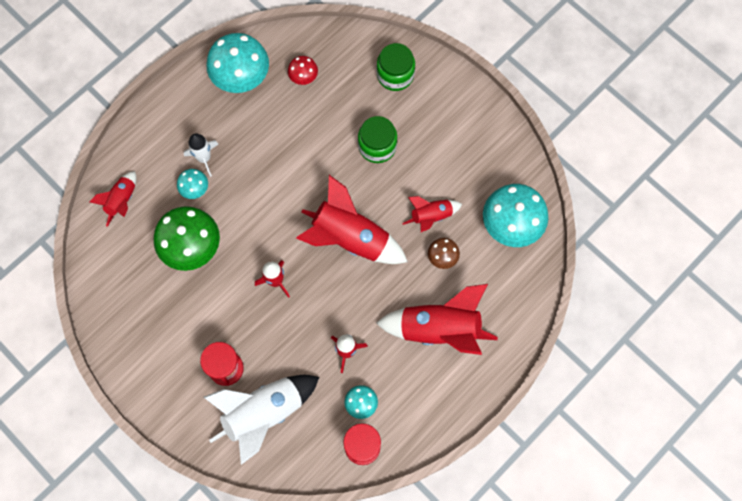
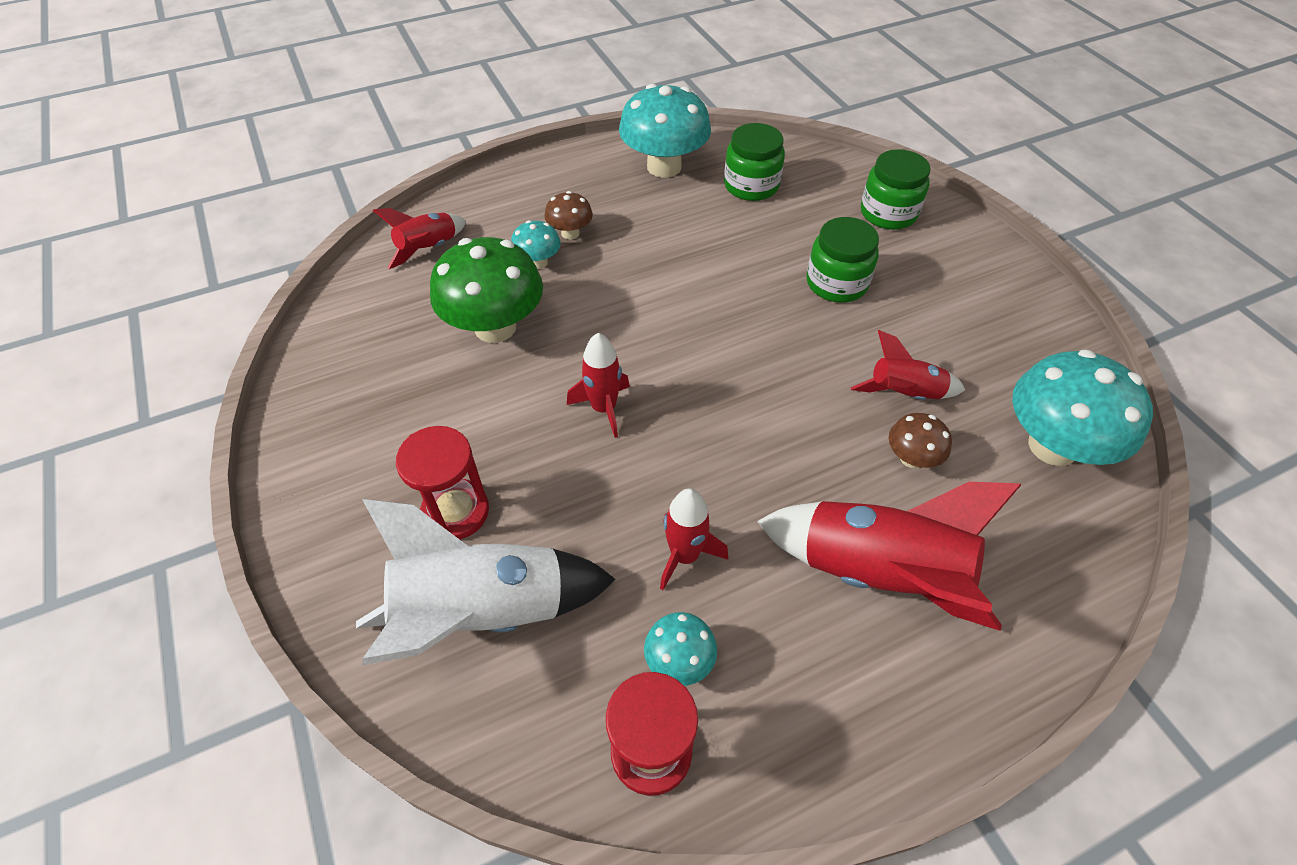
camera: 20 degrees right, 20 degrees down
white rocket [184,134,218,177] -> brown mushroom [544,191,593,239]
red mushroom [288,56,318,85] -> green jar [724,123,785,201]
red rocket [296,175,408,264] -> none

